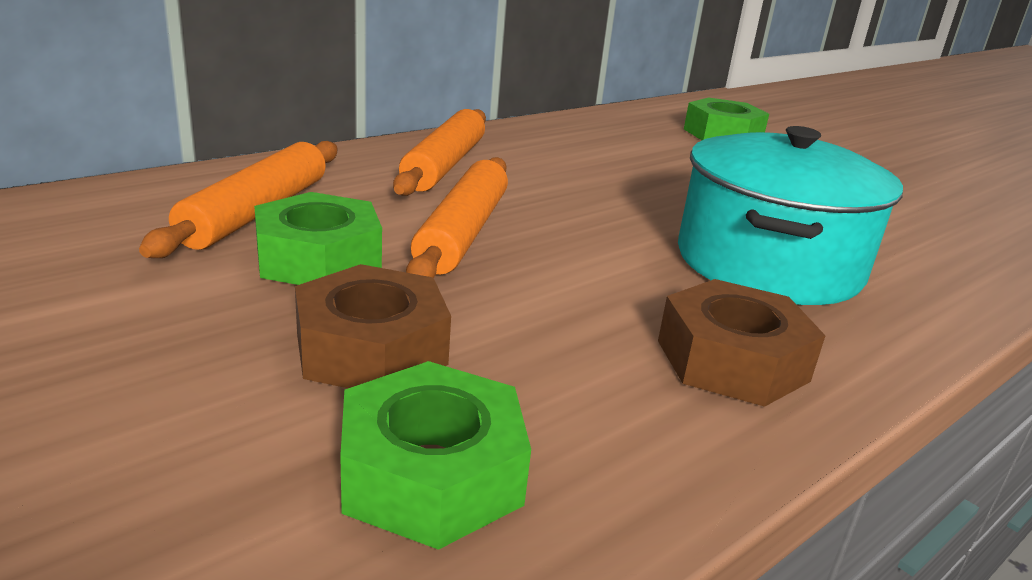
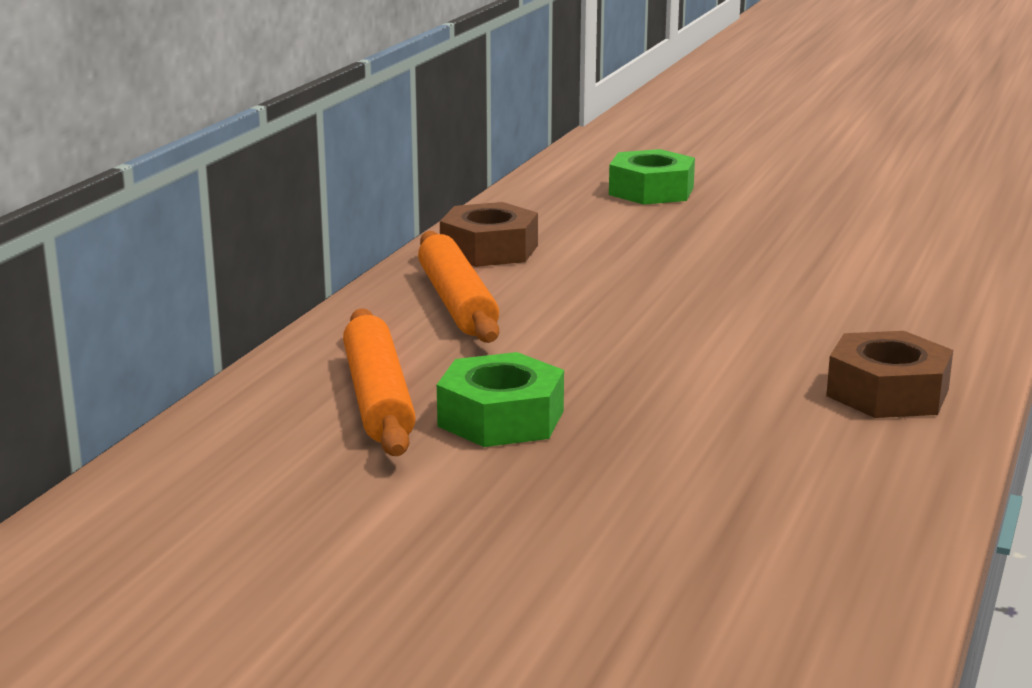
camera: 25 degrees left, 5 degrees down
brown nut [295,264,451,388] -> brown nut moved to [440,202,538,267]
green nut [340,361,531,550] -> none
orange rolling pin [406,157,508,278] -> none
turquoise pot [678,126,903,305] -> none

